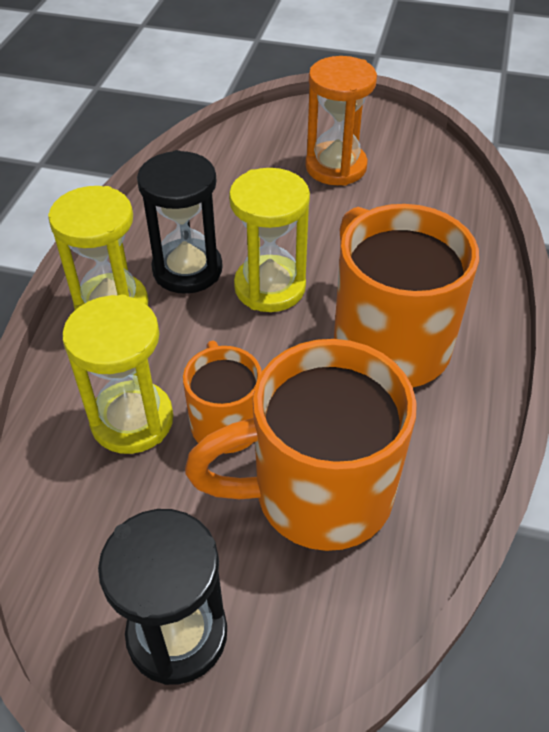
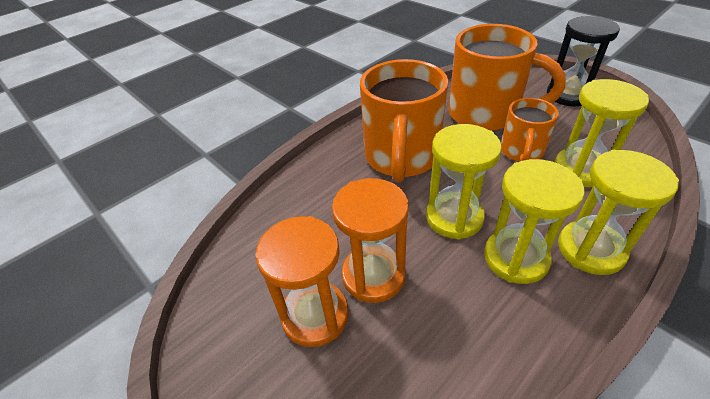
camera: 145 degrees left, 5 degrees down
black hourglass [137,150,223,294] -> yellow hourglass [484,159,585,284]
none -> orange hourglass [332,178,409,303]

